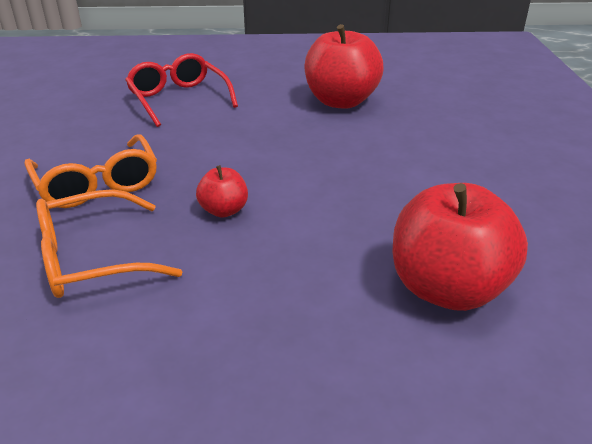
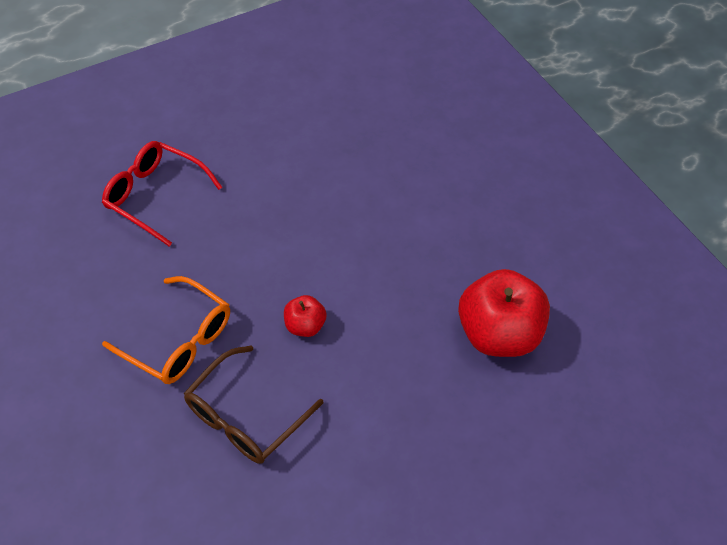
camera: 30 degrees left, 20 degrees up
orange glasses [36,189,182,298] -> brown glasses [184,346,323,464]
red apple [304,24,383,109] -> none

